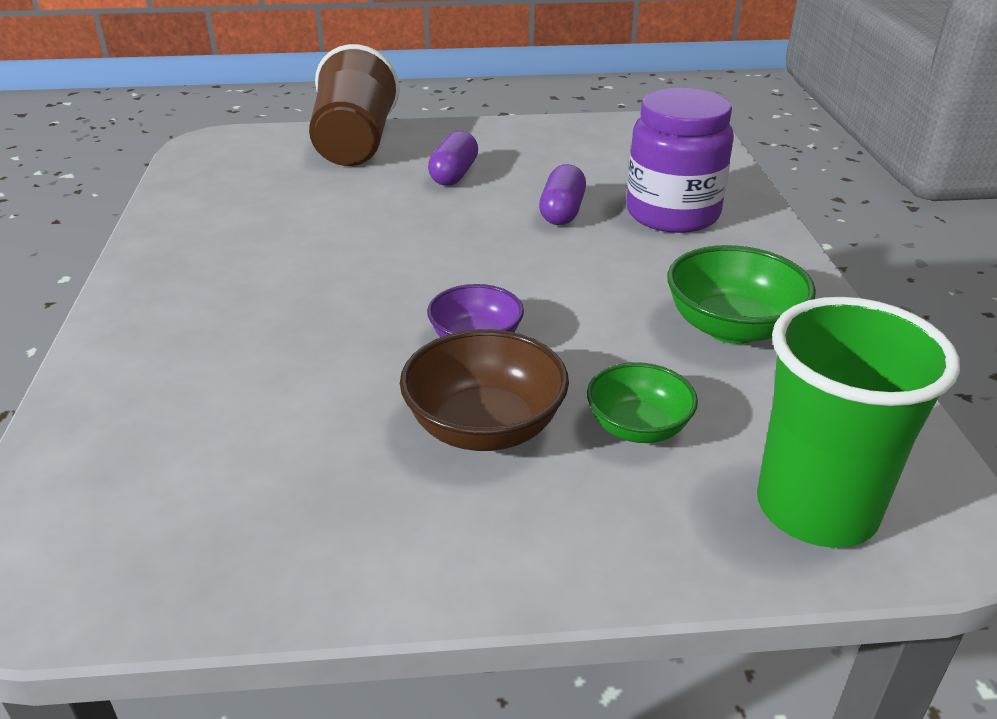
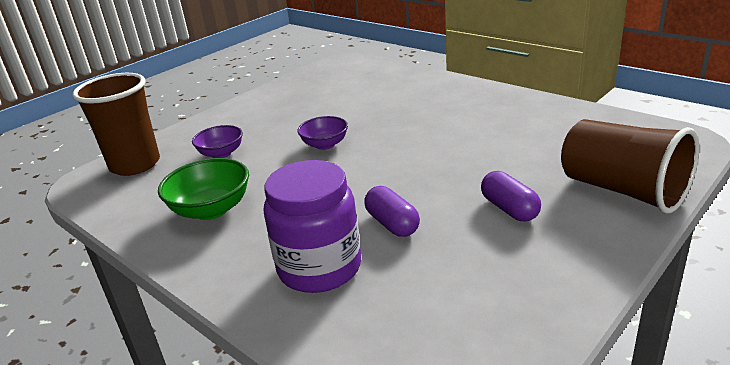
camera: 140 degrees right, 5 degrees down
brown bowl [400,329,569,451] -> none
green bowl [587,362,698,443] -> purple bowl [192,125,243,158]
green cup [757,297,960,548] -> brown cup [72,73,160,176]

